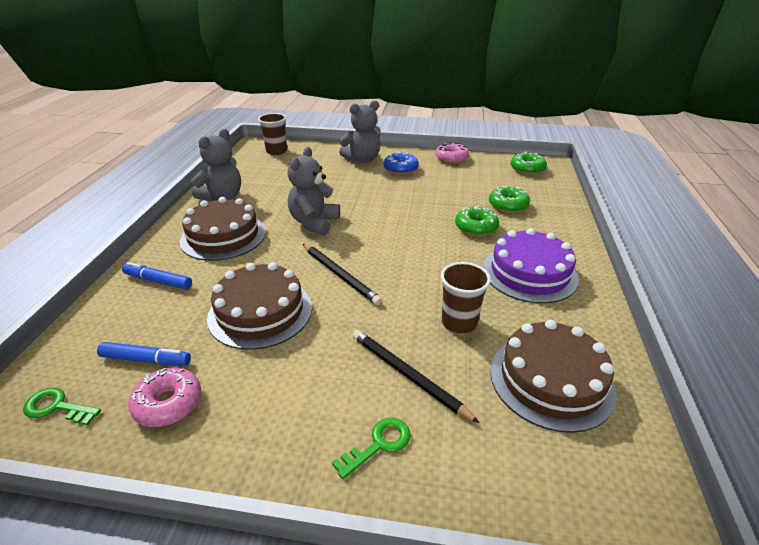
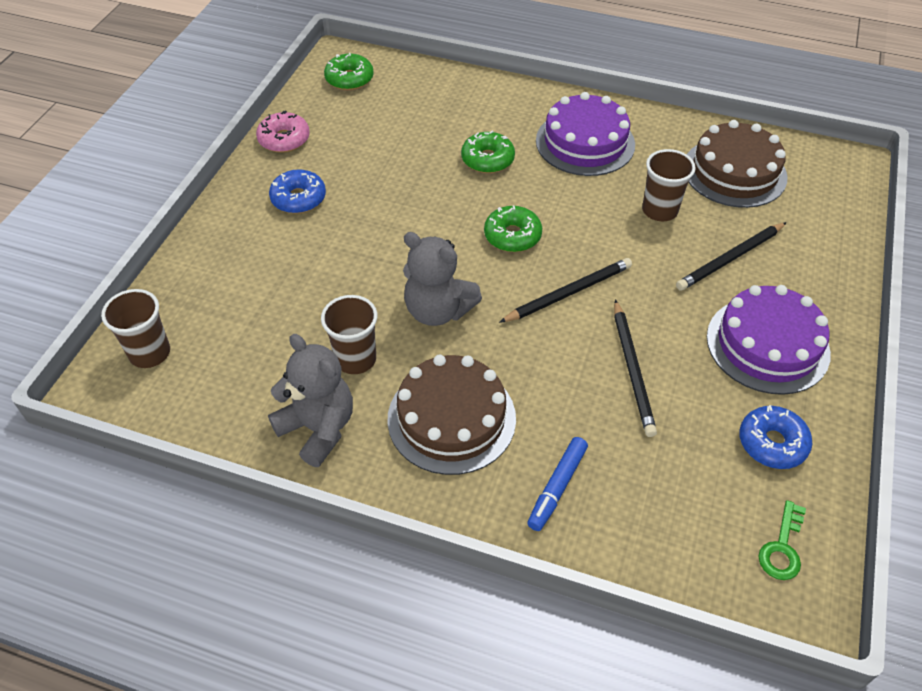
camera: 80 degrees left, 15 degrees up
blue marker [97,342,191,366] -> none
pink donut [128,367,201,427] -> blue donut [739,405,812,469]
brown cake [207,262,312,350] -> black pencil [614,299,657,437]
green key [332,418,411,479] -> none
grey teddy bear [339,100,381,163] -> none
green donut [489,185,530,213] -> green donut moved to [484,205,542,252]
none -> brown cup [321,295,377,374]
none -> purple cake [707,285,831,395]

